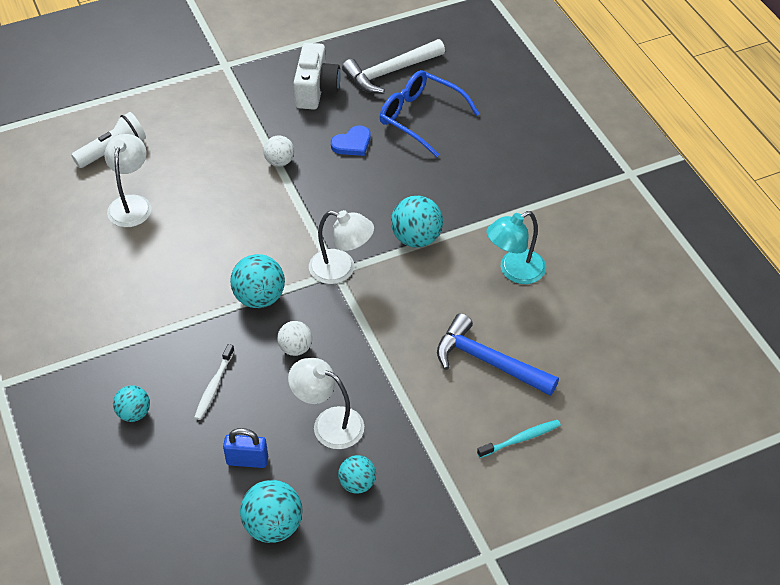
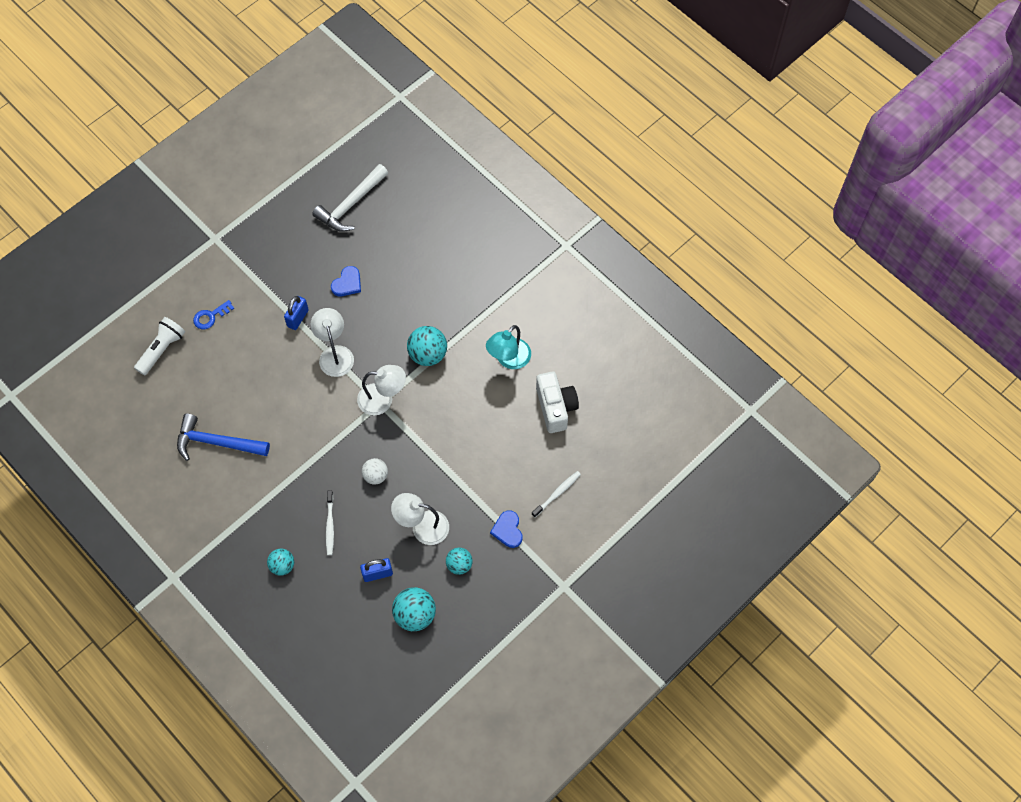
camera: 20 degrees left, 15 degrees up
white lamp [105,134,152,227] -> white lamp moved to [311,308,354,377]
turquoise ball [230,254,285,308] -> none
white ball [263,135,294,167] -> blue padlock [284,296,309,330]
white camera [294,43,341,110] -> white camera moved to [536,371,579,433]
blue glasses [380,70,480,157] -> none
blue hammer [437,313,559,396] -> blue hammer moved to [177,414,270,461]
turquoise toothbrush [477,420,561,458] -> white toothbrush [532,471,581,518]
none -> blue key [193,300,234,329]
none -> blue heart [490,510,523,548]

